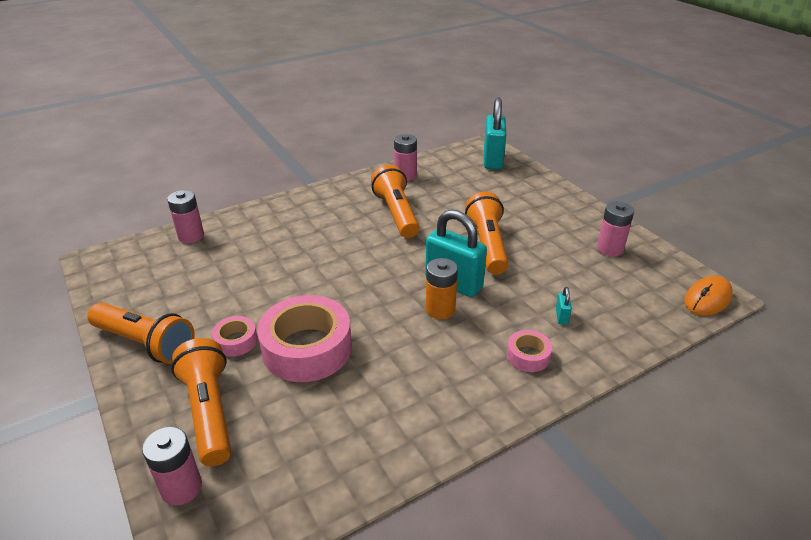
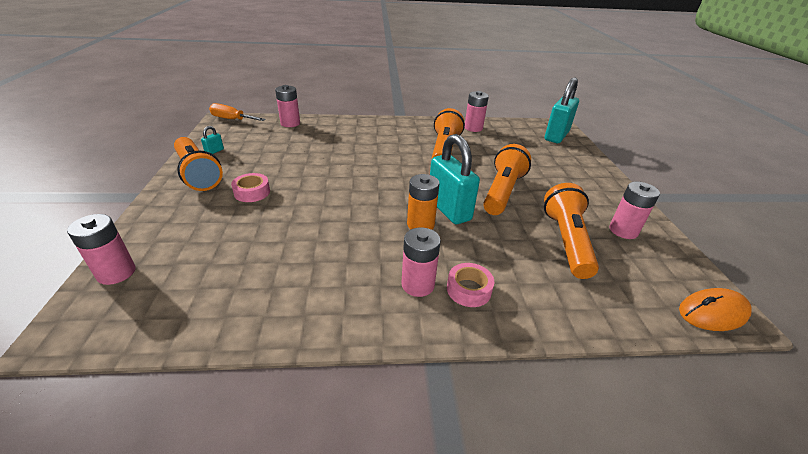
camera: 25 degrees right, 0 degrees up
orange flashlight [171,338,231,467] -> orange flashlight moved to [544,183,599,279]
pink tape [257,295,352,382] -> none
turquoise padlock [556,287,572,325] -> turquoise padlock moved to [201,126,224,154]
none -> orange screwdriver [209,103,266,121]
none -> pink battery [401,227,441,297]

